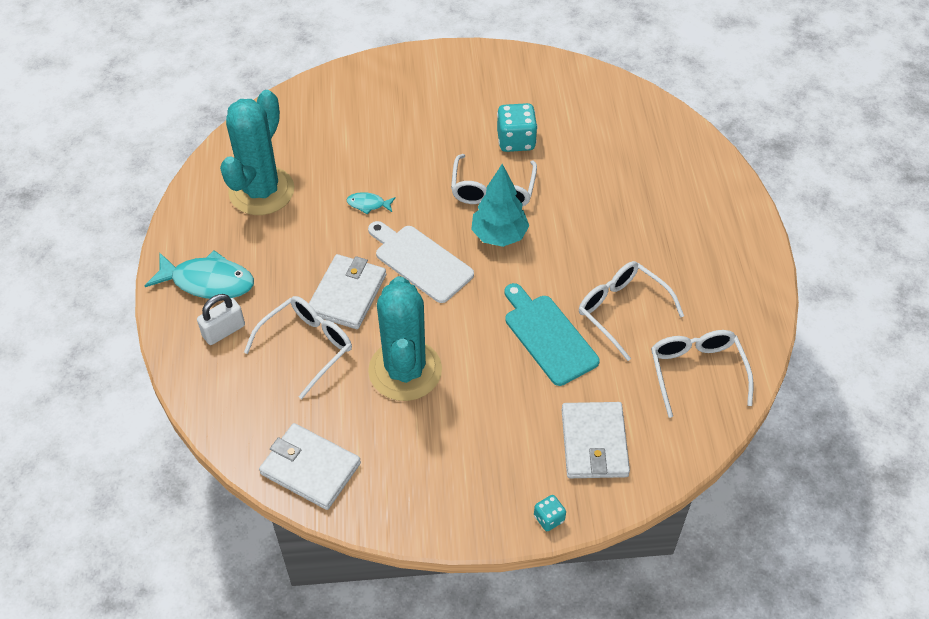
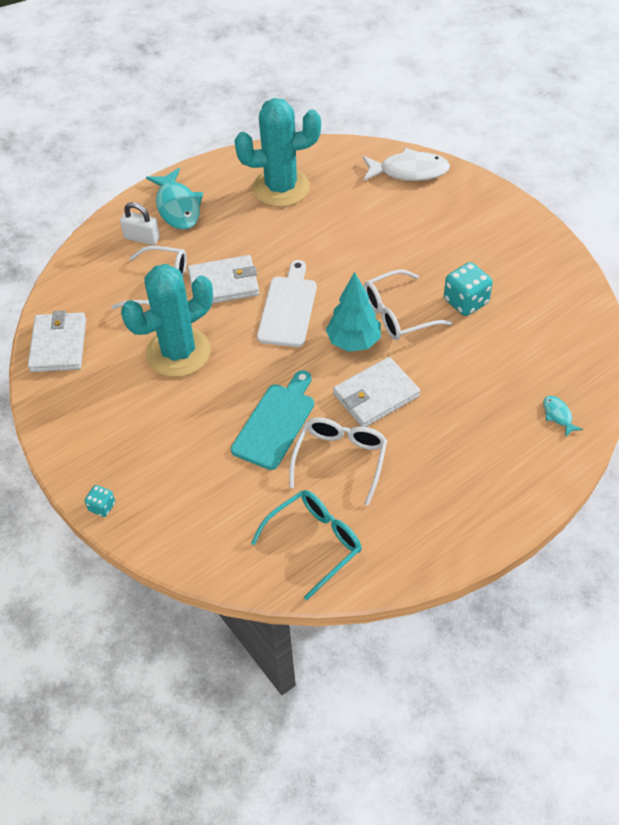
camera: 60 degrees right, 0 degrees up
turquoise fish [347,192,396,215] -> turquoise fish moved to [543,396,583,437]
white wallet [562,402,630,478] -> white wallet moved to [333,357,420,427]
white glasses [651,330,754,418] -> turquoise glasses [251,490,362,600]
none -> white fish [363,148,450,181]

